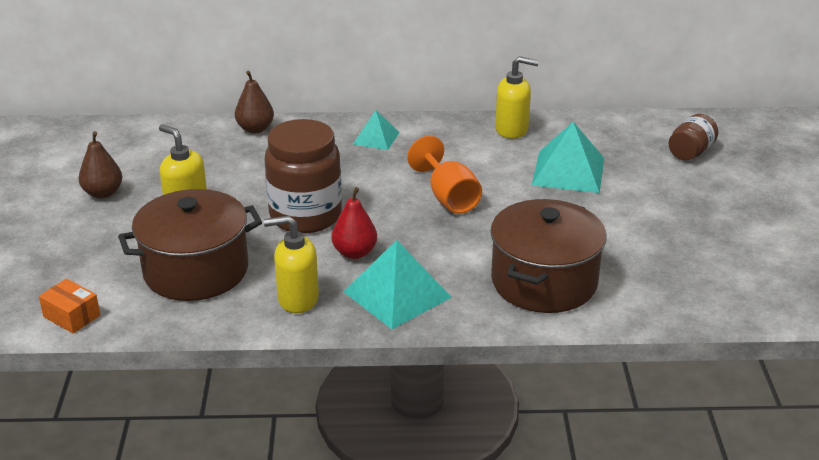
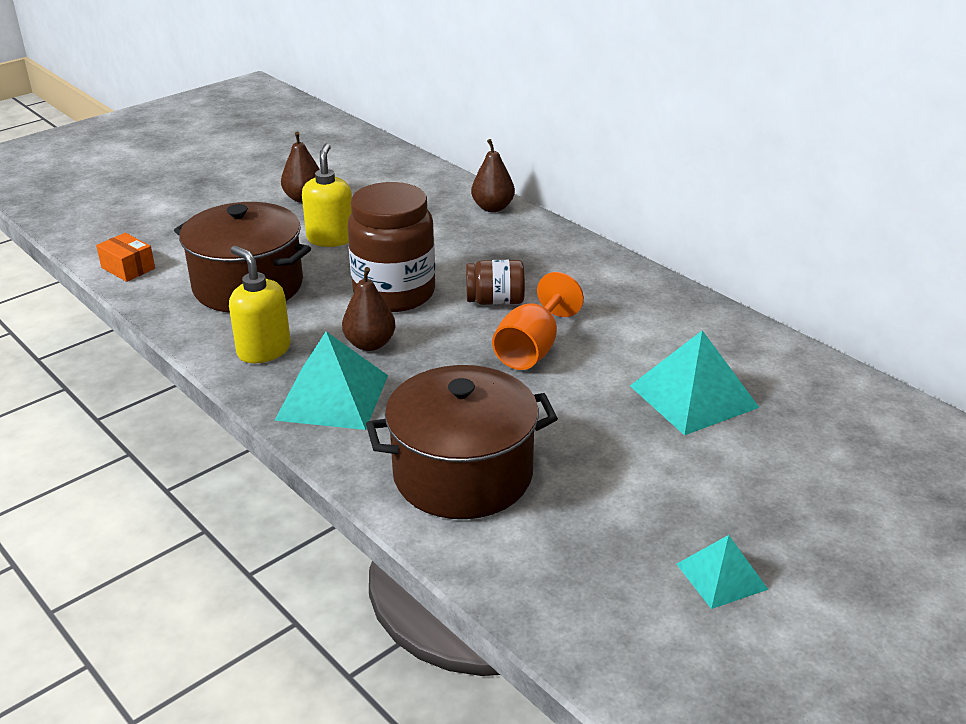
camera: 50 degrees right, 0 degrees up
orange box [39,279,100,333] -> orange box turned 45 degrees counterclockwise [96,233,155,282]
red pear [332,187,377,259] -> brown pear [342,267,396,351]
turquoise pyramid [353,110,400,150] -> turquoise pyramid moved to [677,535,769,609]
yellow soap dispenser [495,56,539,139] -> none
brown jar [669,114,718,161] -> brown jar moved to [466,260,525,305]

